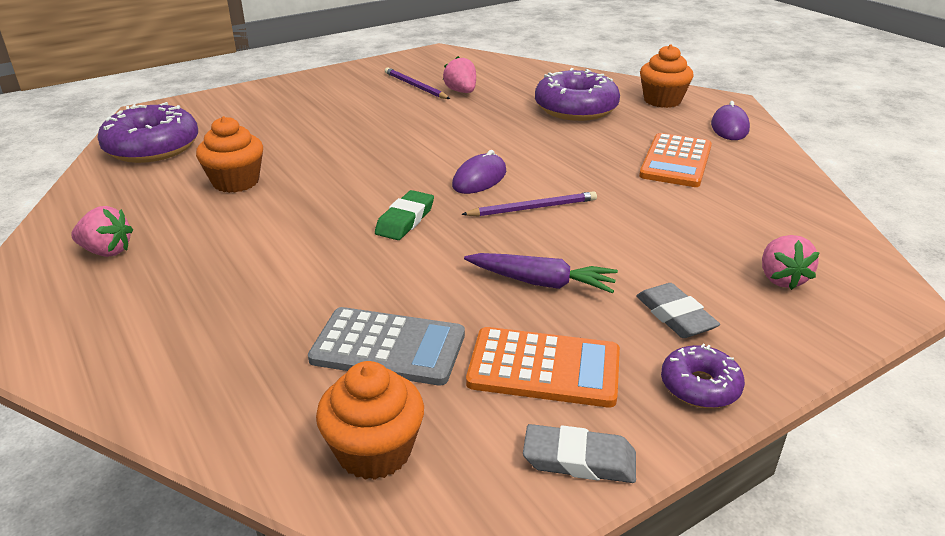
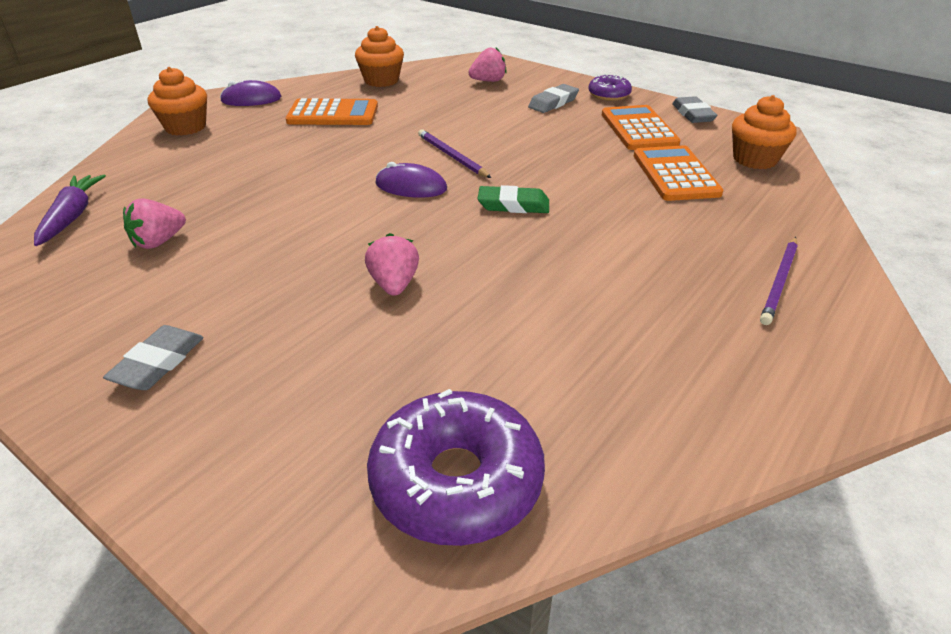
camera: 110 degrees left, 5 degrees up
pink strawberry [71,206,133,257] -> pink strawberry moved to [365,233,419,296]
orange cupcake [196,116,263,193] -> orange cupcake moved to [355,26,404,87]
grey calculator [308,307,465,386] -> orange calculator [634,145,723,201]
purple pencil [385,67,450,99] -> purple pencil moved to [760,237,798,325]
purple carrot [464,253,618,293] -> purple carrot moved to [34,174,106,246]
purple donut [535,68,620,121] -> none
none -> grey eraser [103,325,203,390]

